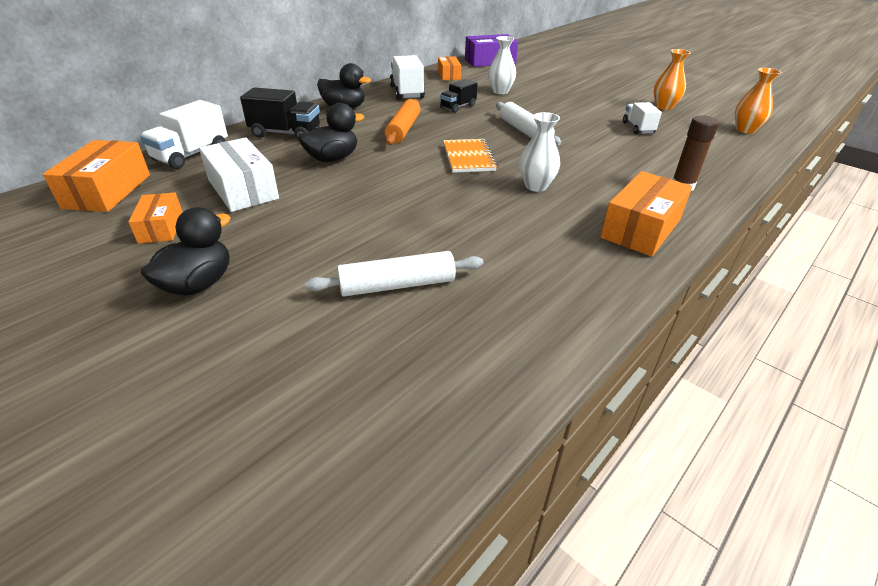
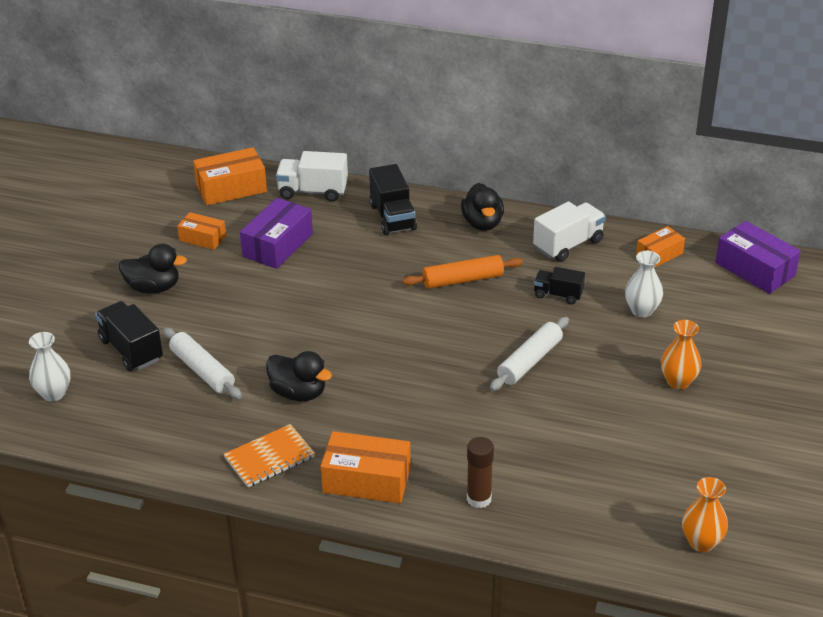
camera: 65 degrees right, 0 degrees up
orange box [128,193,182,244] -> orange box turned 60 degrees clockwise [177,212,226,250]
white box [199,137,279,212] -> purple box [240,198,313,269]
black duck [298,103,364,162] -> black duck moved to [266,351,332,401]
orange notebook [443,139,498,173] -> orange notebook moved to [224,424,315,487]
white vase [519,112,560,192] -> white vase moved to [29,332,70,402]
white truck [623,102,662,134] -> none
orange vase [654,49,691,110] -> orange vase moved to [661,320,702,389]
none -> black truck [95,301,163,371]

